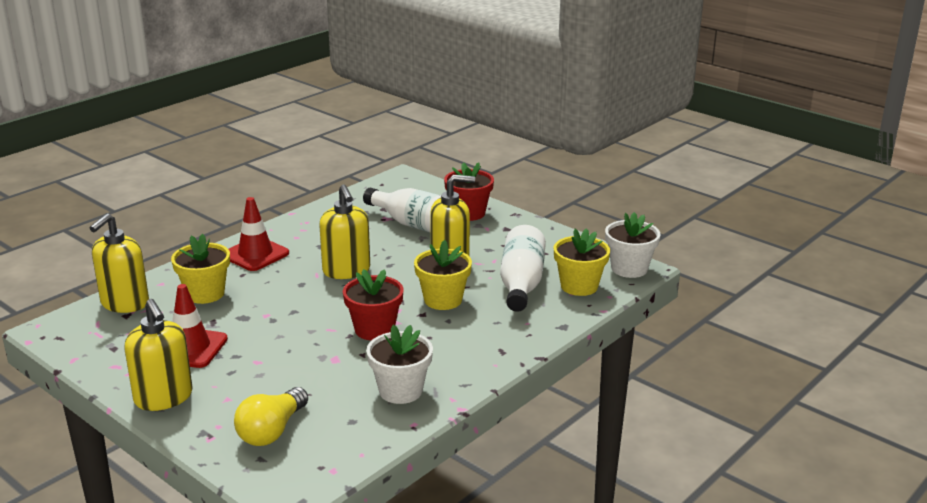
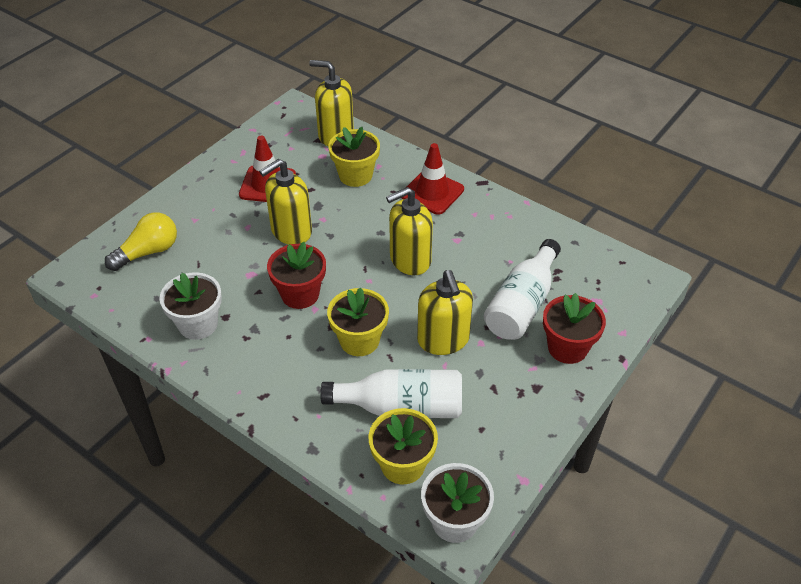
camera: 85 degrees right, 20 degrees up
yellow soap dispenser [124,299,193,411] -> yellow soap dispenser moved to [259,159,312,245]
yellow light bulb [234,387,308,446] -> yellow light bulb turned 120 degrees clockwise [105,212,177,271]

